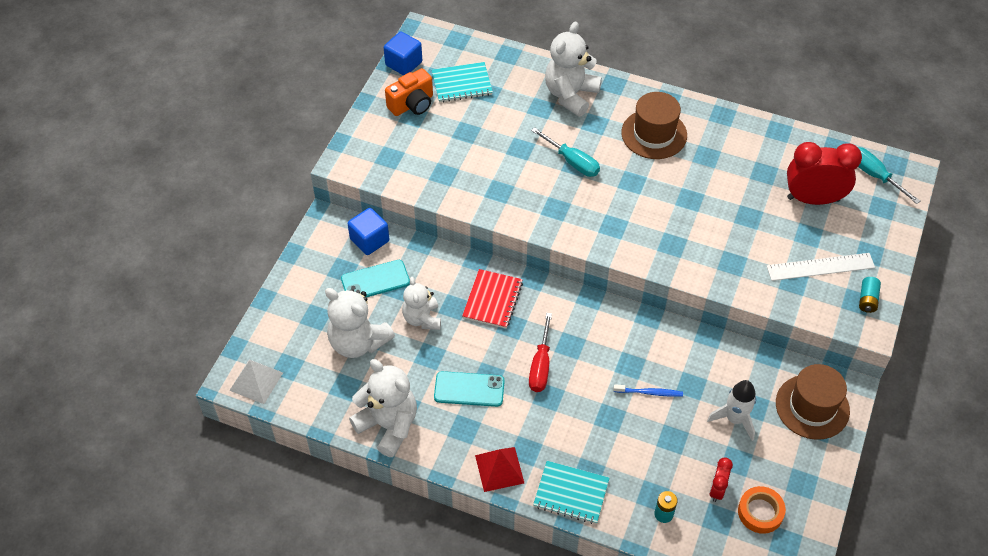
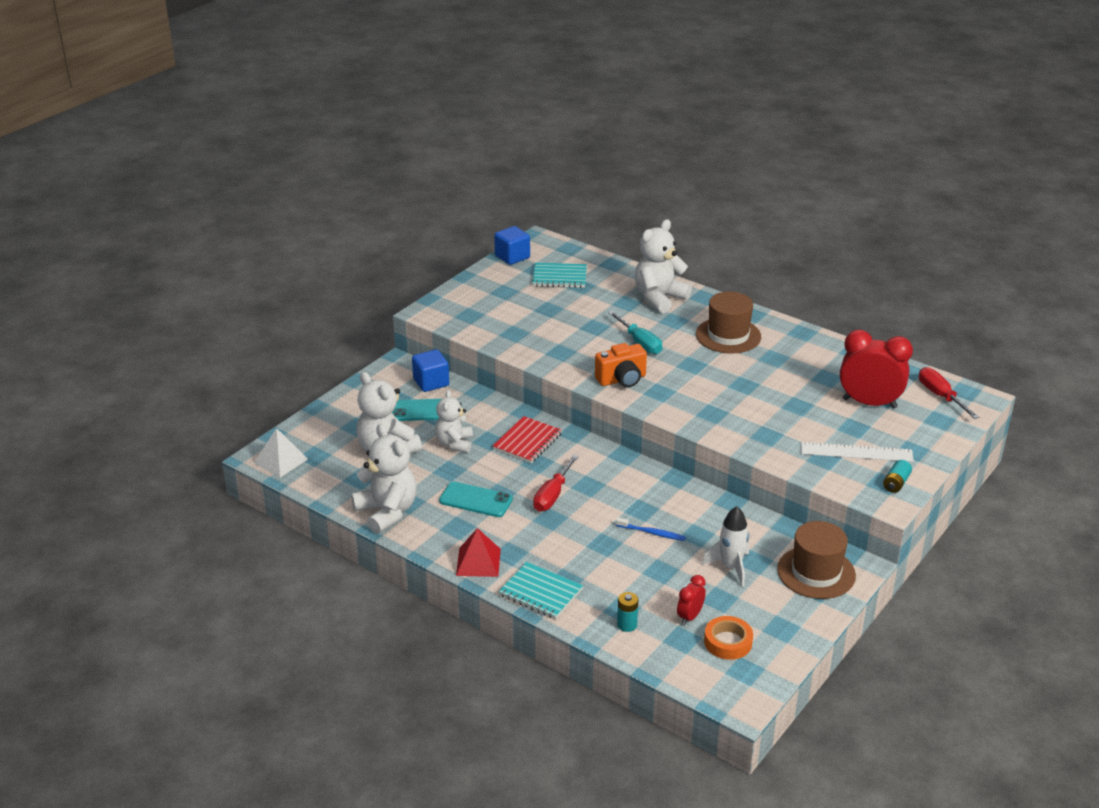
camera: 15 degrees right, 20 degrees down
orange camera [385,68,433,116] -> orange camera moved to [595,343,647,388]
turquoise screwdriver [858,147,920,204] -> red screwdriver [919,367,979,419]

